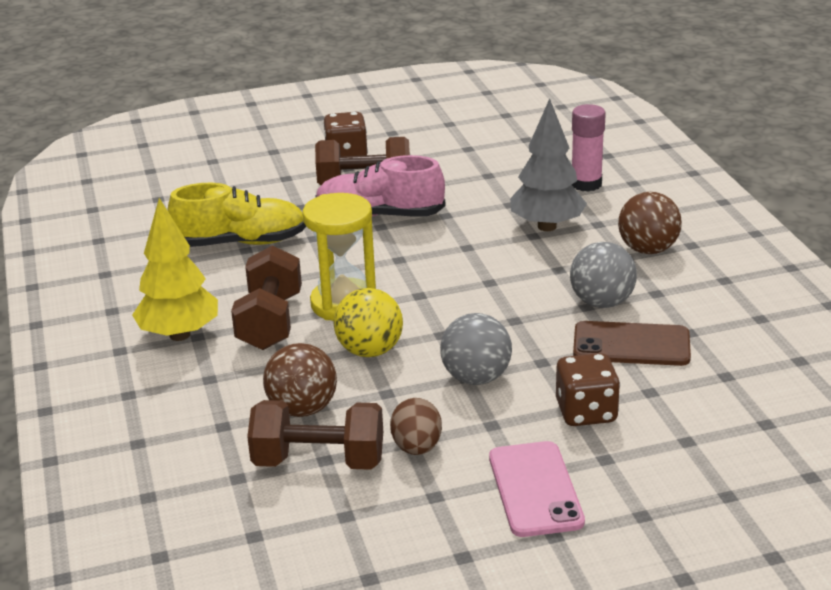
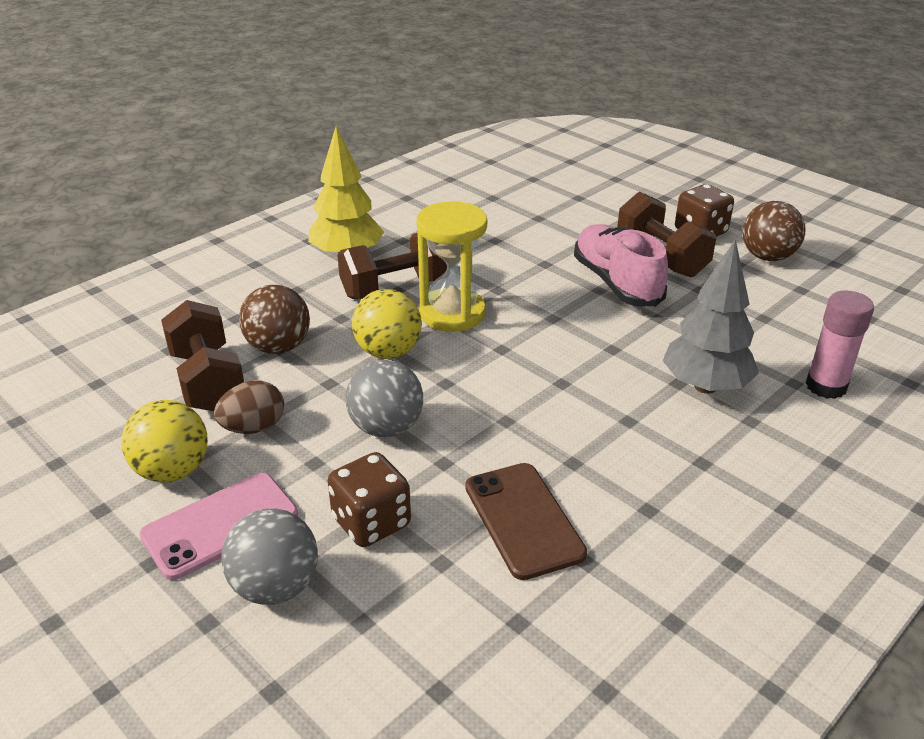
camera: 60 degrees right, 5 degrees up
yellow shoe [168,183,306,247] -> none
grey ball [570,242,637,308] -> grey ball moved to [221,509,318,605]
brown ball [618,192,682,254] -> brown ball moved to [742,201,805,261]
none -> yellow ball [121,400,208,483]

